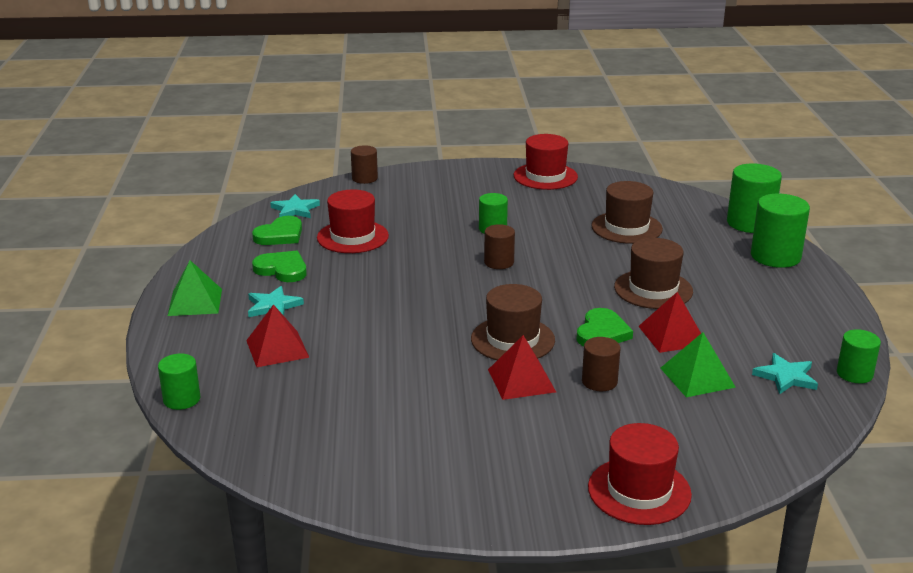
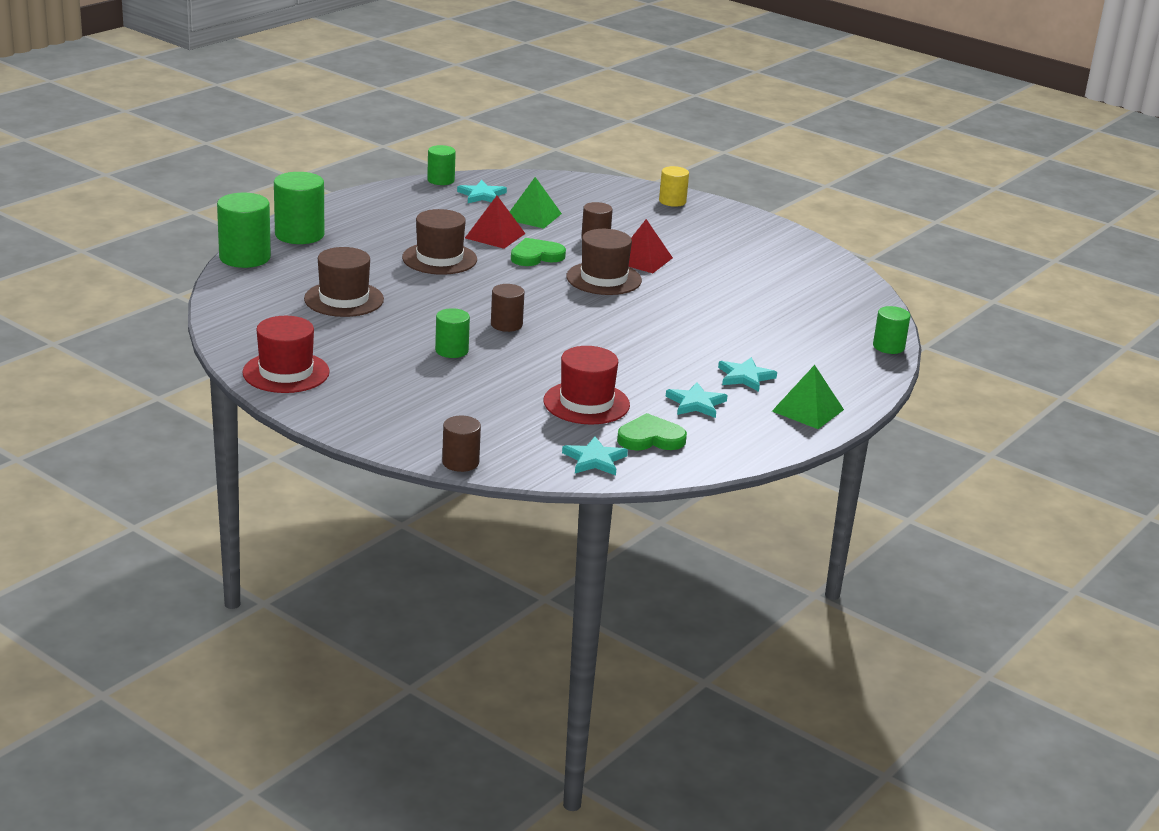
camera: 140 degrees left, 0 degrees up
red pyramid [246,304,310,367] -> none
green heart [252,251,307,282] -> turquoise star [666,382,728,418]
red hat [588,423,692,525] -> yellow cylinder [659,166,689,207]

